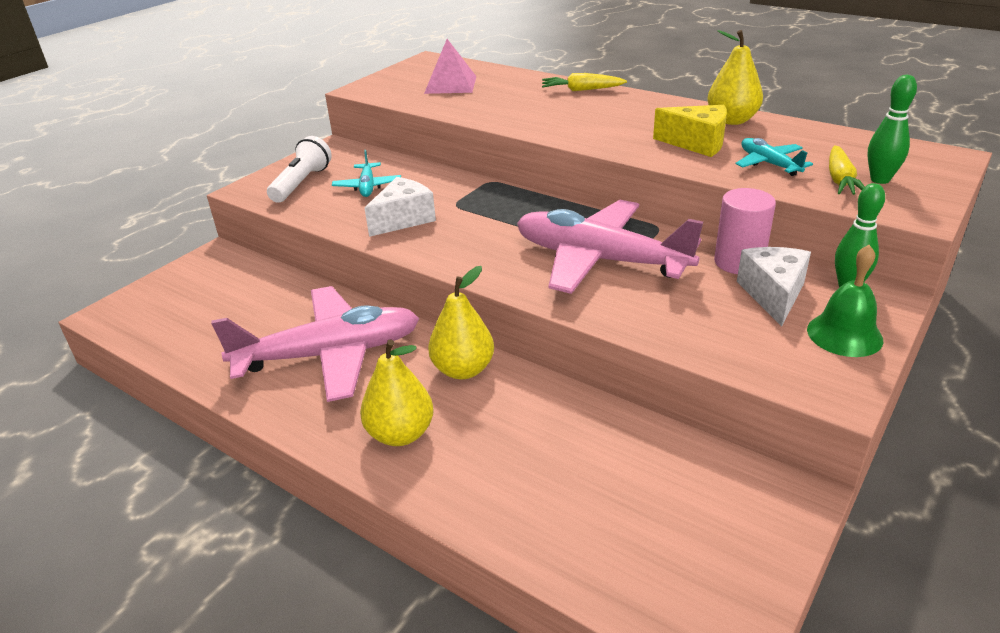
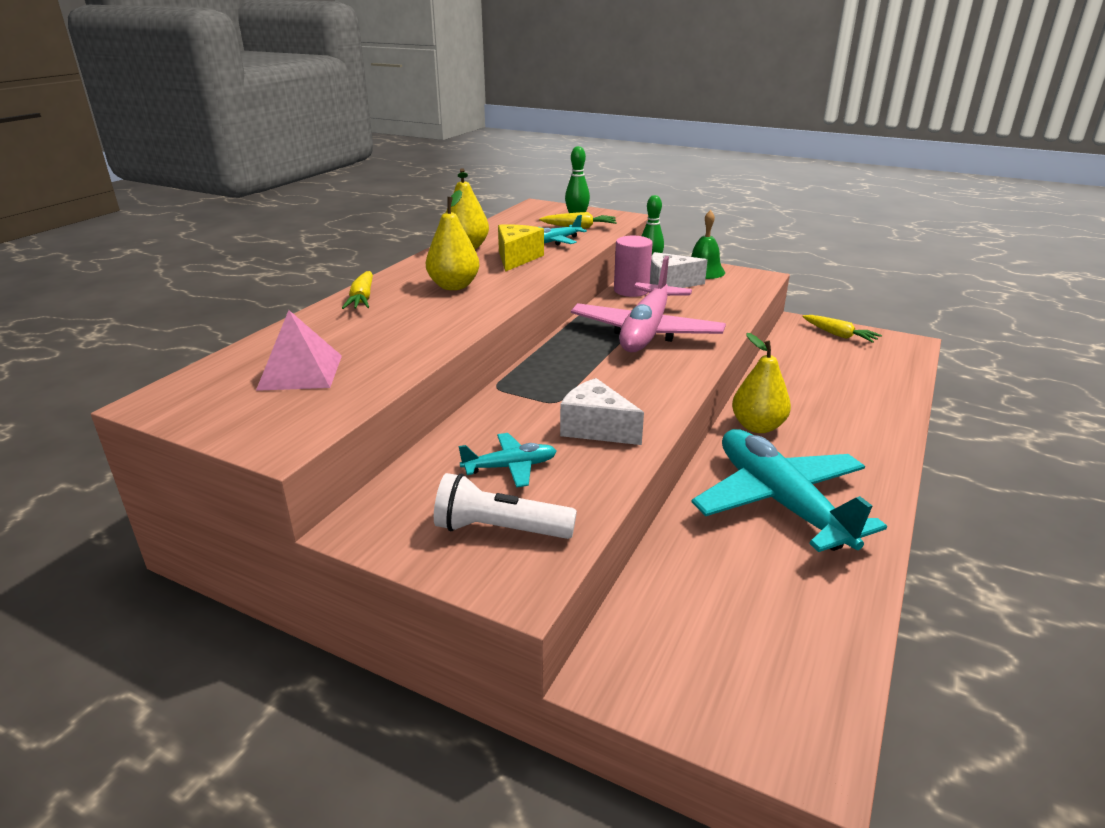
camera: 100 degrees left, 5 degrees down
pink plane [211,286,419,402] -> turquoise plane [692,429,887,552]
yellow pear [360,339,434,446] -> yellow pear moved to [426,190,479,290]
none -> yellow carrot [802,315,882,343]

